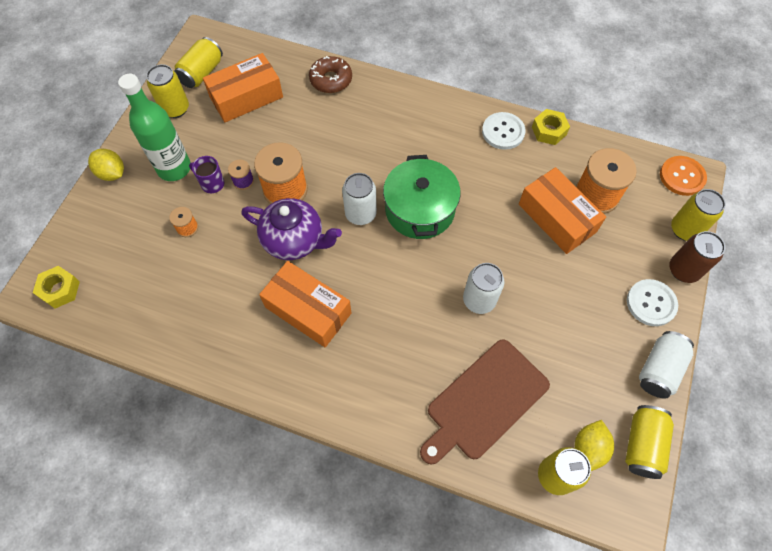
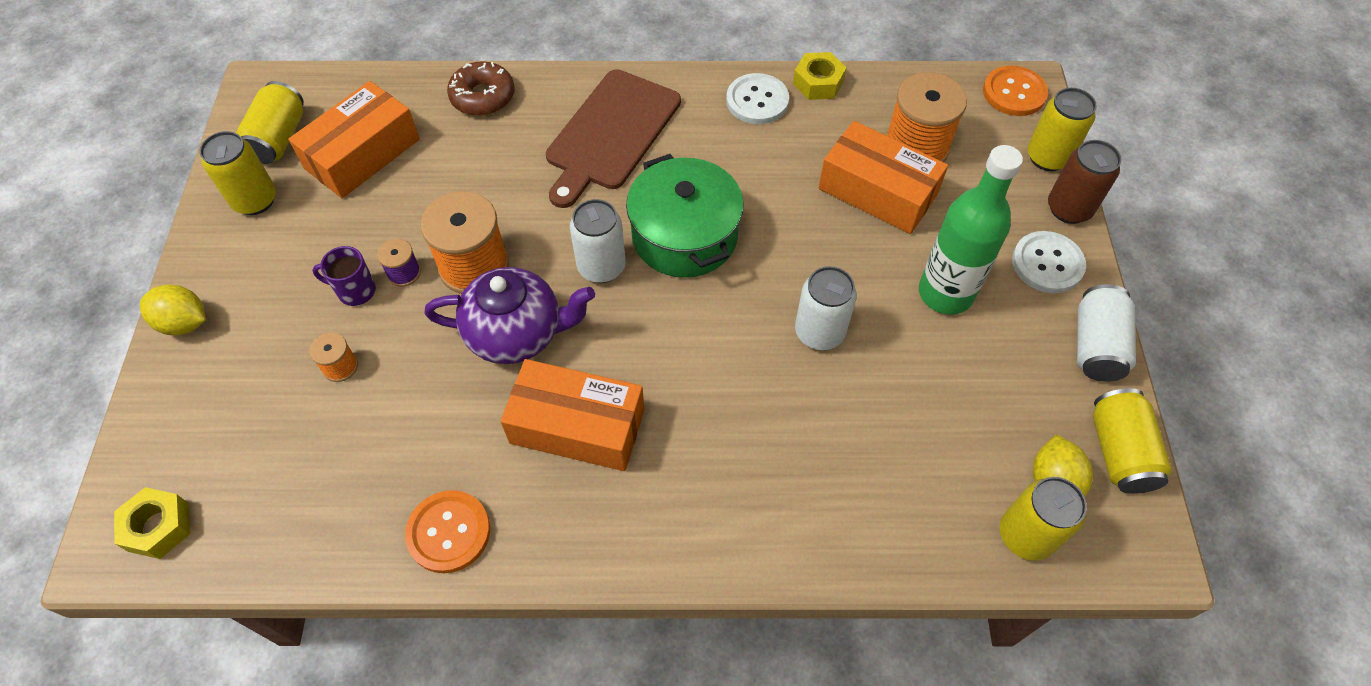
camera: 20 degrees left, 5 degrees down
green bottle [118,74,191,181] -> green bottle moved to [919,145,1023,315]
brown cutting board [420,339,550,464] -> brown cutting board moved to [546,69,681,208]
none -> orange button [405,490,490,573]

